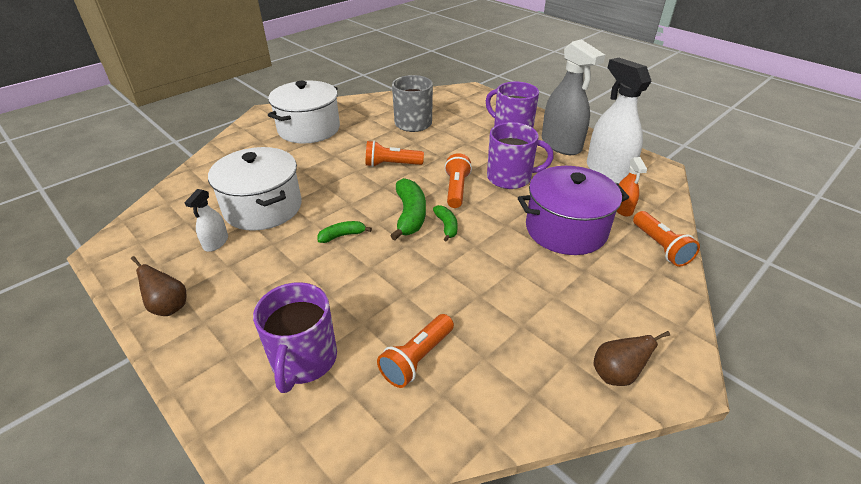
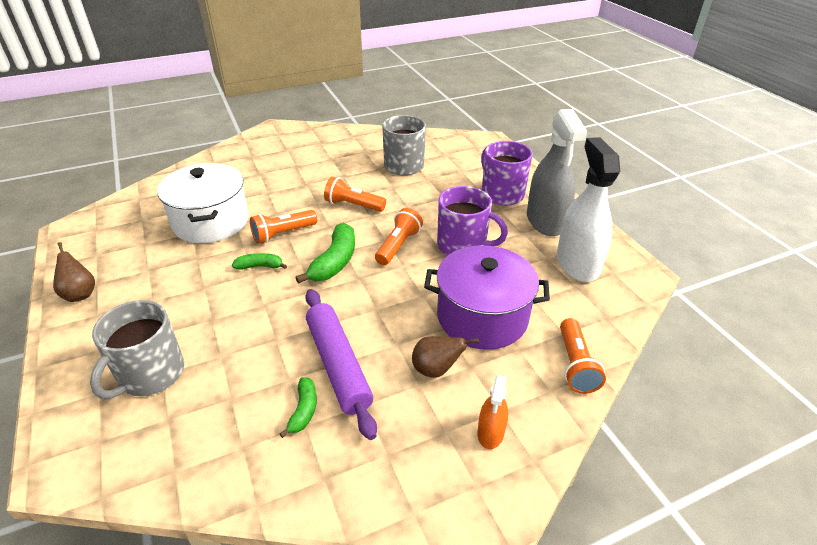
camera: 20 degrees right, 0 degrees up
white spray bottle [184,189,228,252] -> none
purple mug [253,282,337,393] -> grey mug [90,300,184,399]
white pot [268,81,340,144] -> none
orange flashlight [377,314,454,388] -> orange flashlight moved to [250,210,317,244]
green banana [433,205,458,242] -> green banana moved to [280,377,317,438]
brown pear [593,331,670,386] -> brown pear moved to [412,336,479,378]
orange spray bottle [616,157,647,216] -> orange spray bottle moved to [477,375,508,449]
none -> purple rolling pin [305,289,377,440]

